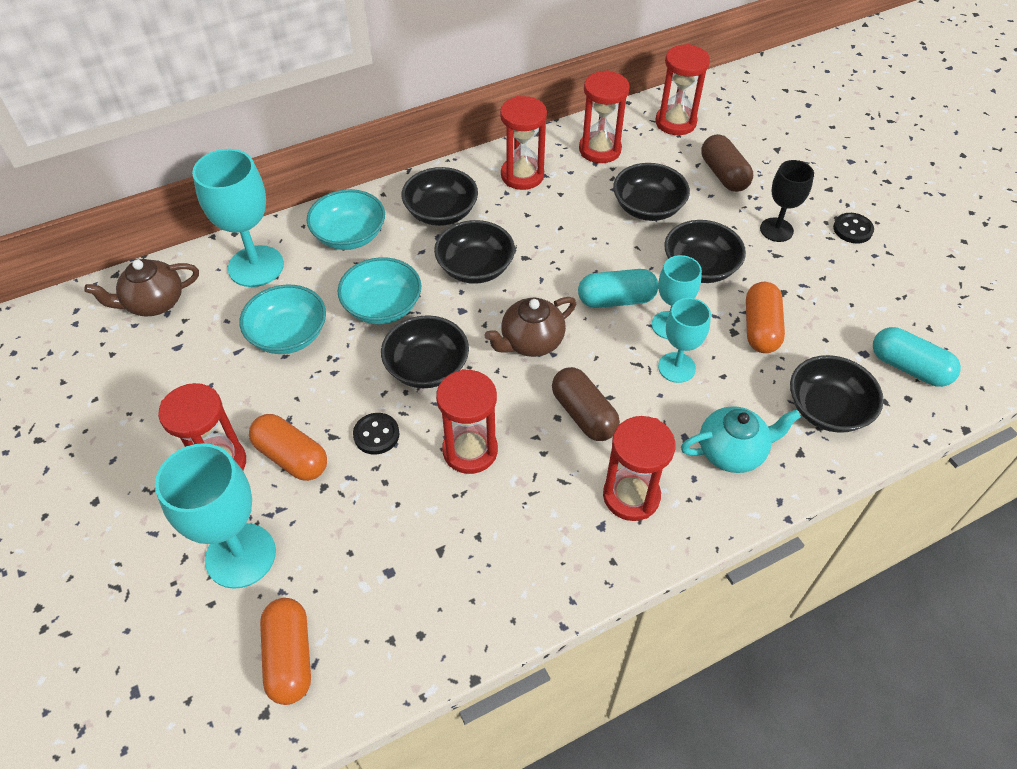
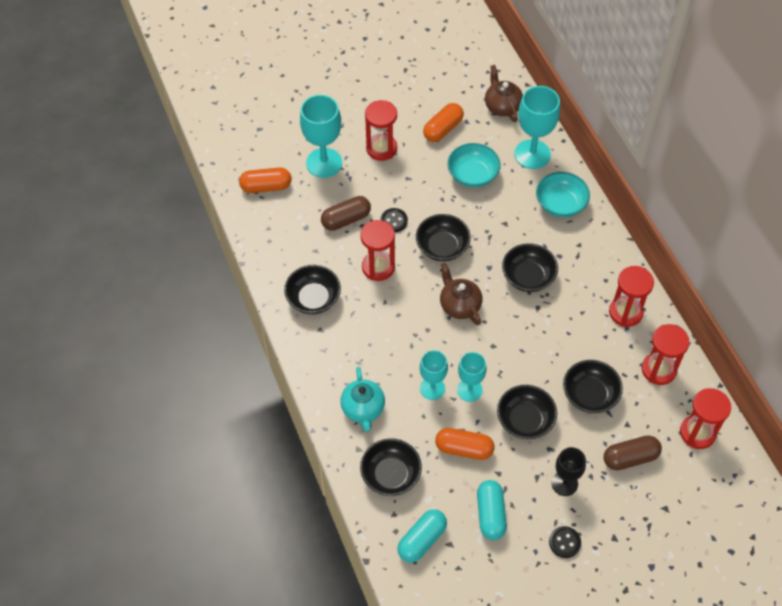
camera: 95 degrees right, 5 degrees up
orange capsule [249,414,327,481] -> orange capsule moved to [423,103,464,142]
turquoise bowl [338,257,421,324] -> none
black bowl [402,167,478,226] -> black bowl moved to [284,265,341,314]
brown capsule [552,367,620,441] -> brown capsule moved to [321,196,371,231]
turquoise capsule [578,269,659,308] -> turquoise capsule moved to [477,480,507,540]
red hourglass [603,416,676,521] -> none

